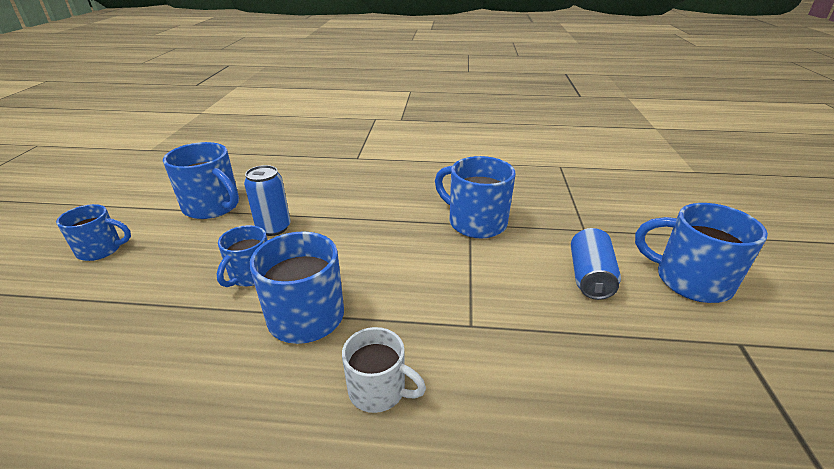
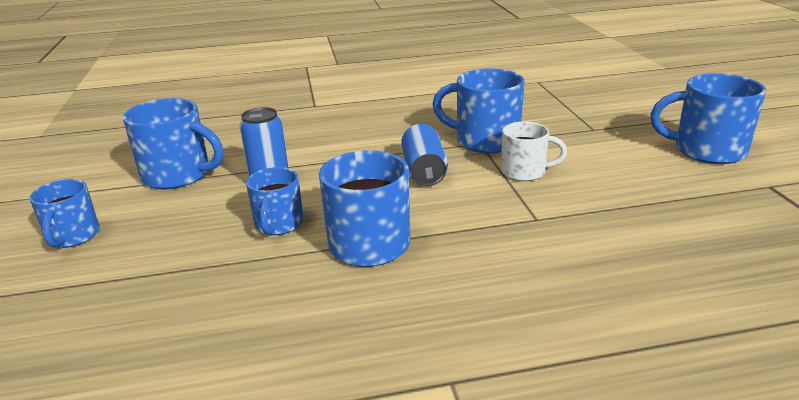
camera: 15 degrees left, 5 degrees down
blue mug [56,204,131,261] -> blue mug turned 105 degrees clockwise [29,179,100,248]
white mug [342,327,426,413] -> white mug moved to [501,122,567,181]
blue can [571,228,621,300] -> blue can moved to [401,124,448,186]

